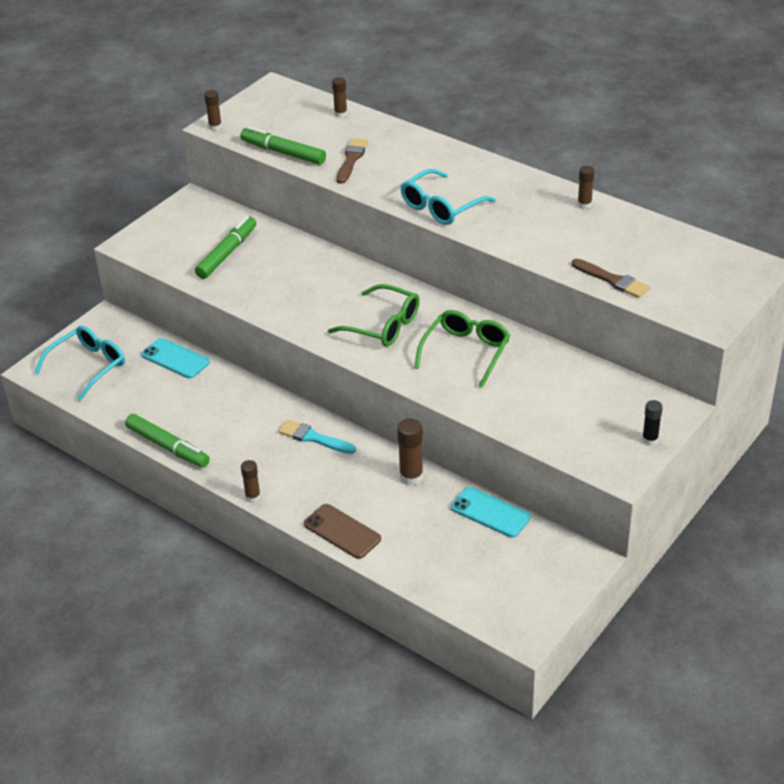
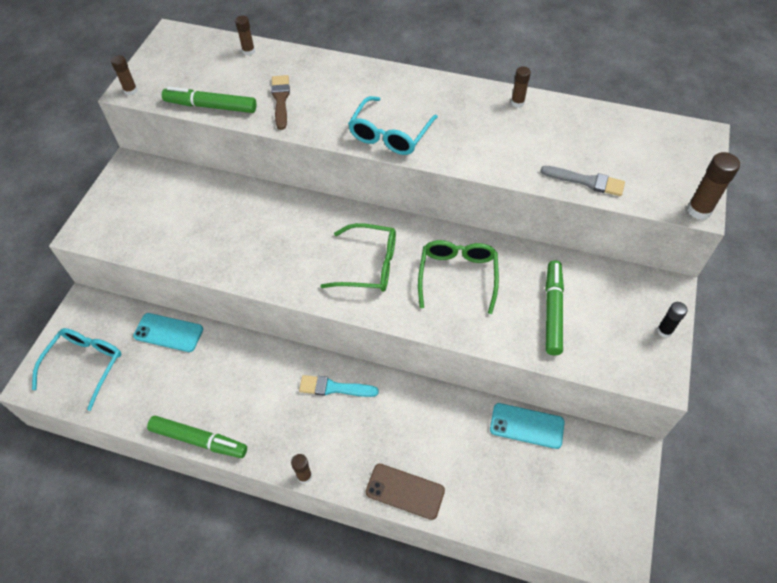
camera: 20 degrees left, 15 degrees up
green marker [195,216,257,279] -> green marker moved to [545,261,564,355]
brown glue stick [397,418,423,486] -> brown glue stick moved to [687,152,740,220]
brown brush [572,259,650,298] -> grey brush [540,166,625,196]

